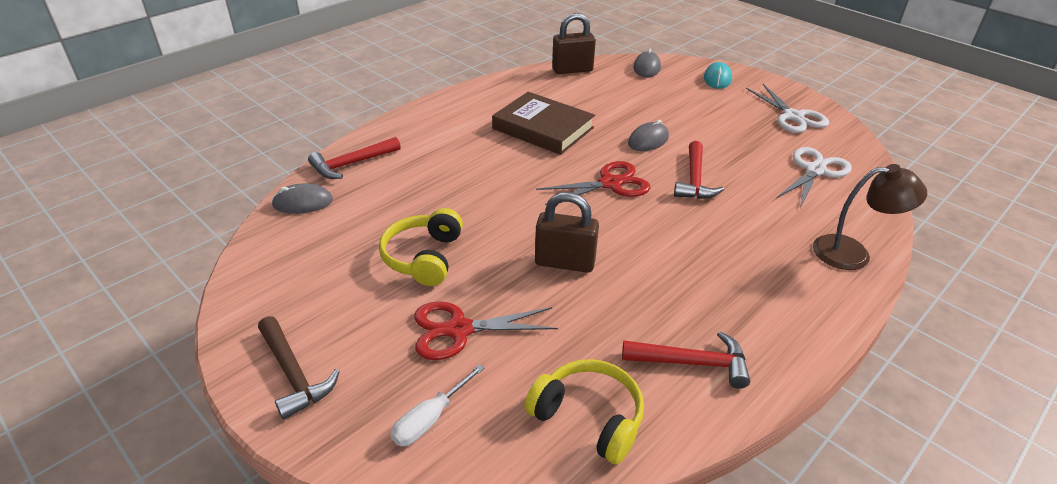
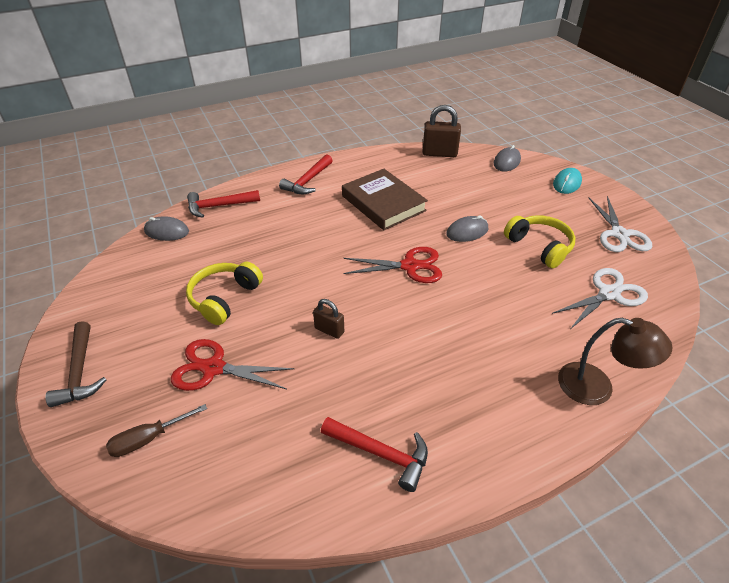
camera: 20 degrees right, 5 degrees up
white screwdriver [391,364,485,446] -> brown screwdriver [106,404,207,457]
yellow headphones [524,359,644,464] -> yellow headphones moved to [504,215,575,268]
brown padlock [535,192,599,273] -> brown padlock [313,299,344,339], size x0.59
red hammer [674,141,724,199] -> red hammer moved to [279,154,333,194]

